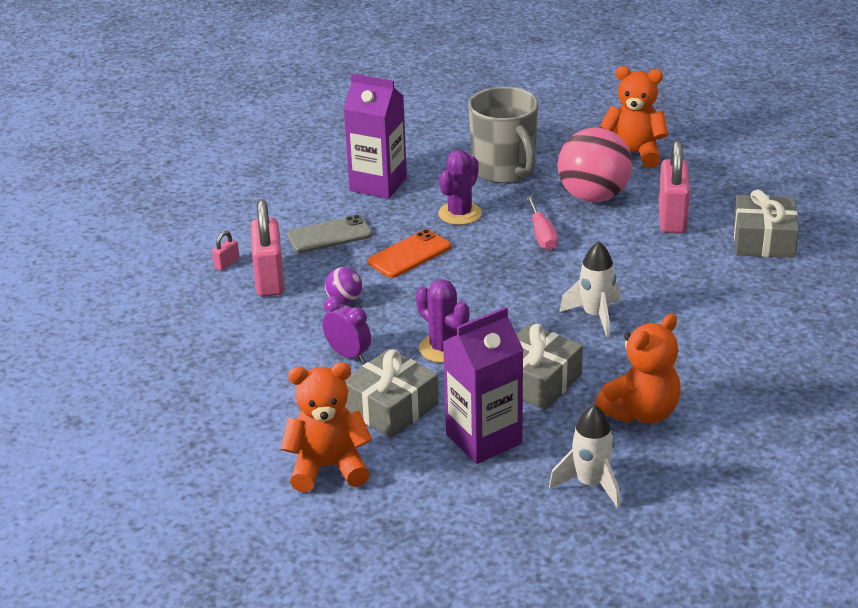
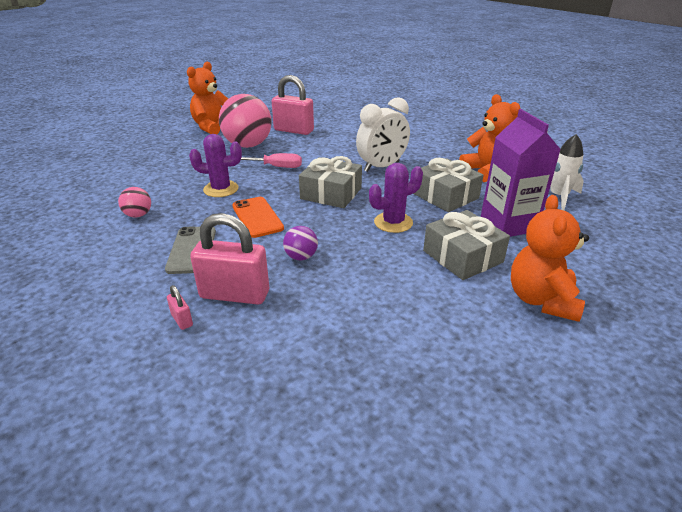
camera: 75 degrees left, 0 degrees up
purple clock [322,296,371,363] -> none
purple carton [343,74,407,199] -> pink ball [118,187,151,217]
purple cactus [438,150,482,225] -> purple cactus turned 45 degrees counterclockwise [189,134,242,197]
grey mug [468,87,539,183] -> none
white rocket [559,242,621,337] -> white clock [356,97,410,172]
grey gift [733,189,799,258] -> grey gift moved to [299,156,362,208]

